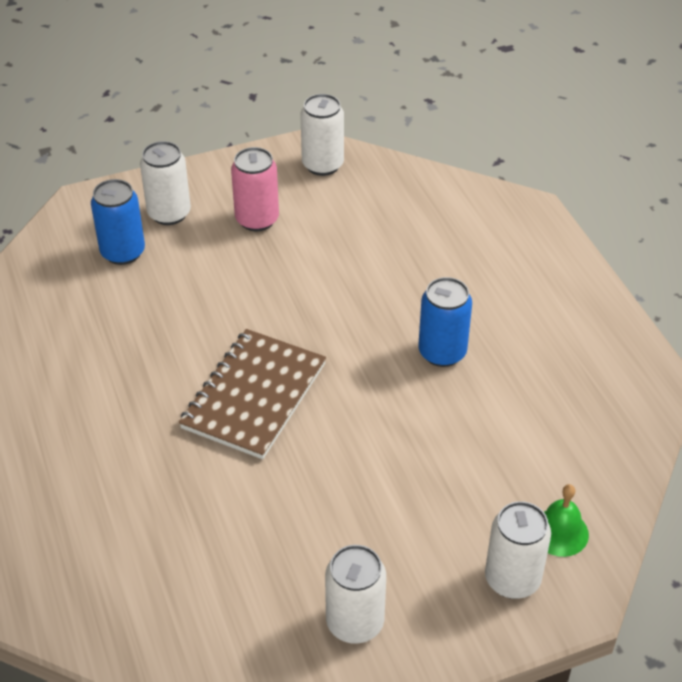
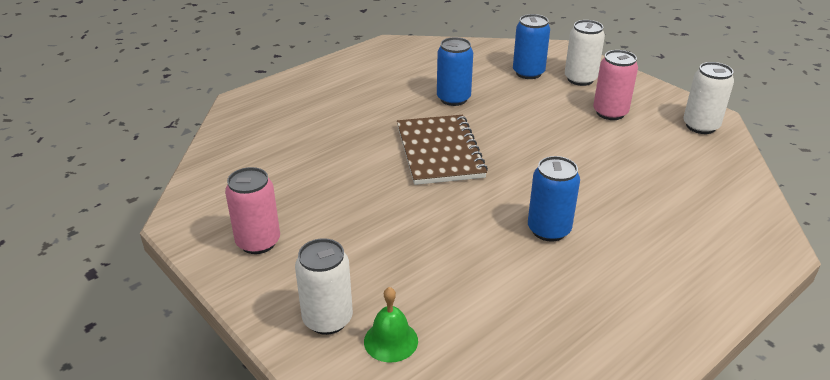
camera: 70 degrees right, 10 degrees down
brown notebook [179,329,326,459] -> brown notebook turned 75 degrees clockwise [397,115,488,185]
white can [325,545,386,643] -> pink can [225,167,280,254]
none -> blue can [437,37,473,106]

